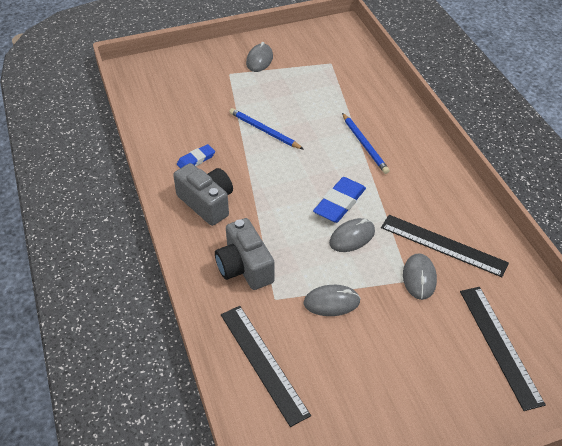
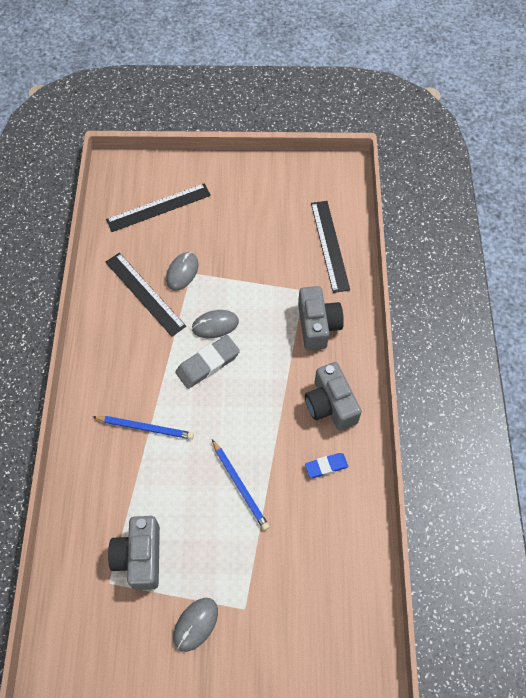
camera: 160 degrees left, 15 degrees up
grey mouse [304,285,360,316] -> none
blue eraser [313,177,366,223] -> grey eraser [176,335,240,389]
blue pencil [342,113,390,174] -> blue pencil turned 105 degrees clockwise [93,416,194,439]
black ruler [460,287,546,411] -> black ruler turned 60 degrees clockwise [106,183,211,232]
none -> grey camera [108,516,160,590]

